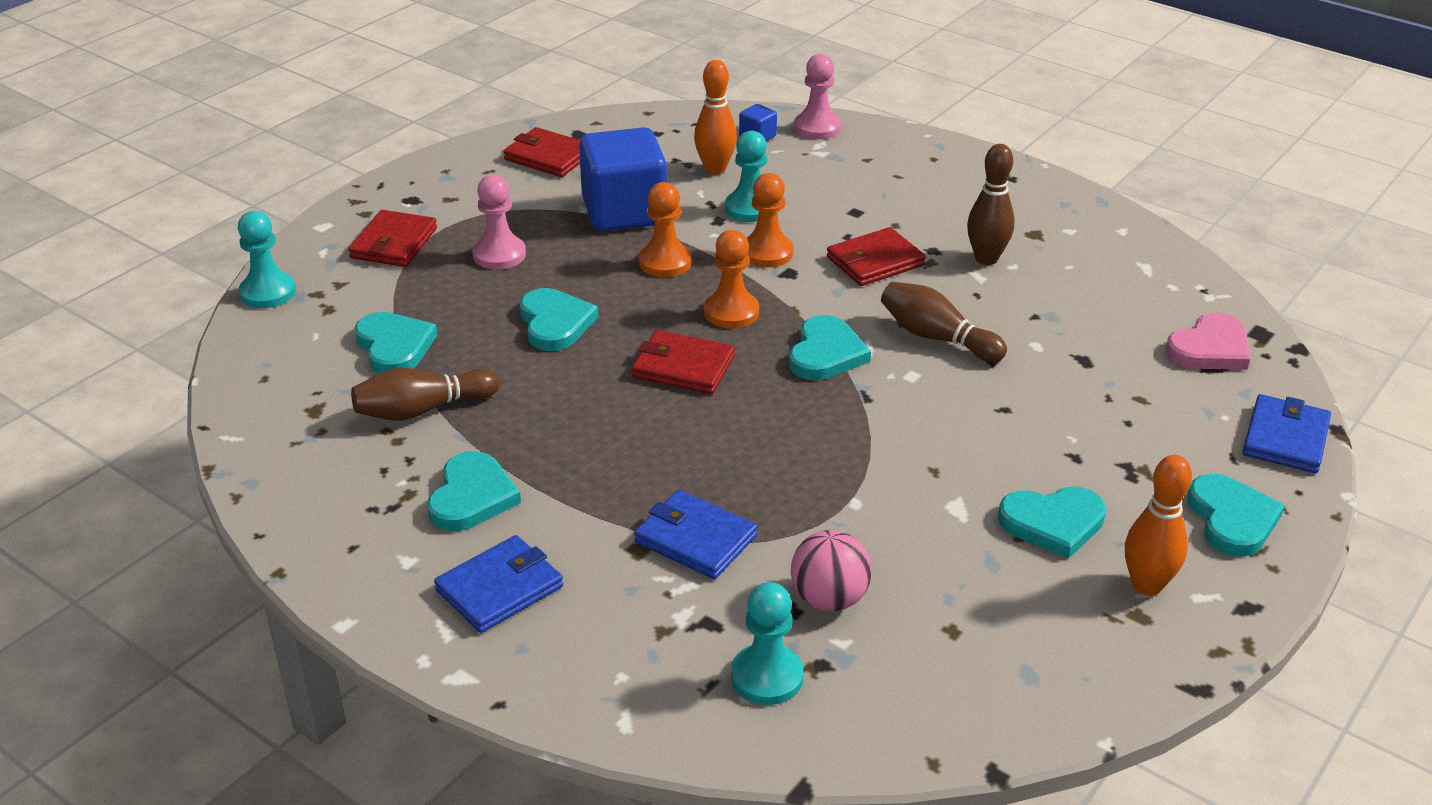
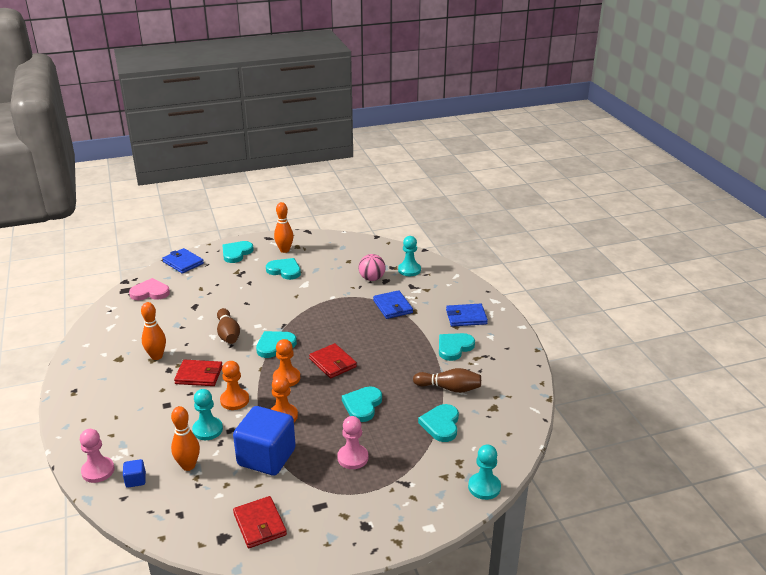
camera: 145 degrees left, 5 degrees down
red wallet [348,210,437,267] -> none
brown bowling pin [967,144,1014,265] -> orange bowling pin [141,302,166,360]
blue wallet [1242,394,1331,473] -> blue wallet turned 75 degrees clockwise [162,248,204,273]

